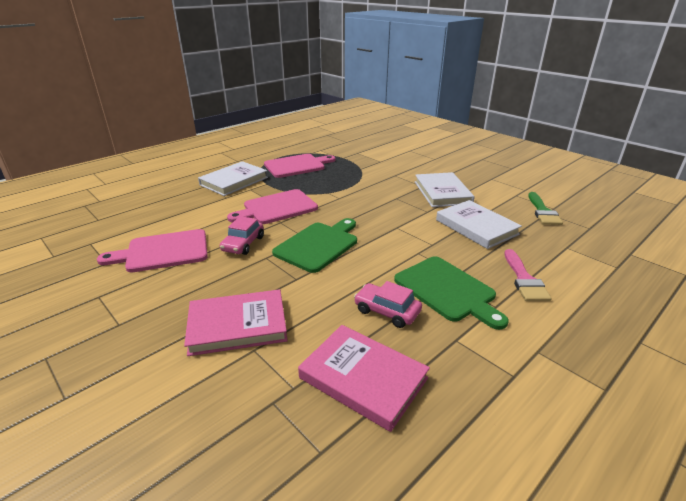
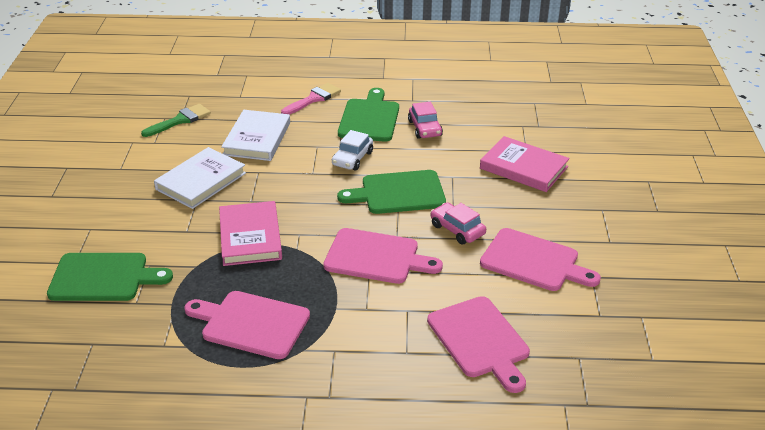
camera: 135 degrees left, 5 degrees up
white book [198,161,268,196] -> none
pink car [220,216,264,255] -> pink car turned 105 degrees counterclockwise [431,202,486,244]
pink book [298,325,430,432] -> pink book moved to [219,201,282,266]
none -> green cutting board [47,253,173,301]
none -> white car [332,130,373,170]
none -> pink cutting board [427,296,530,393]

